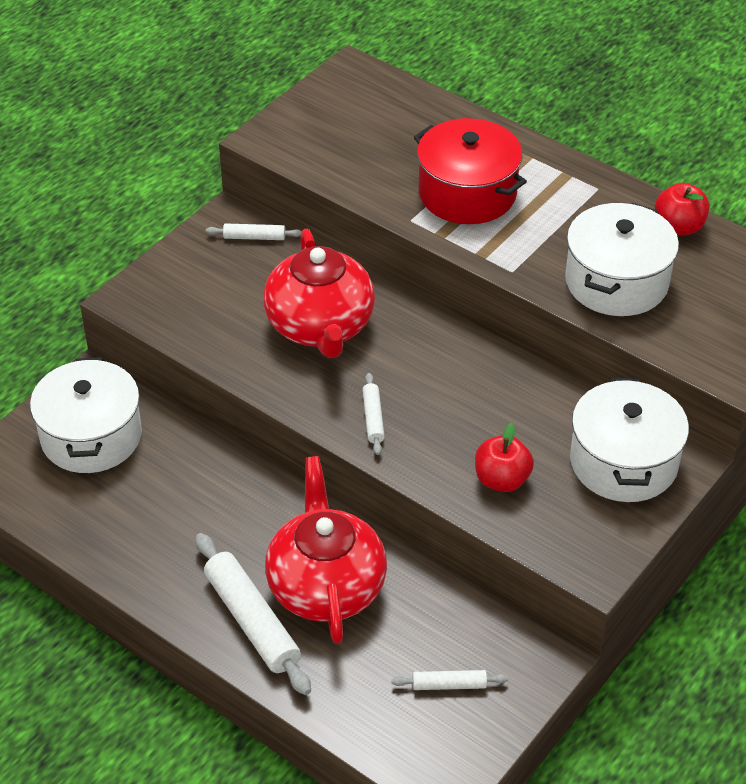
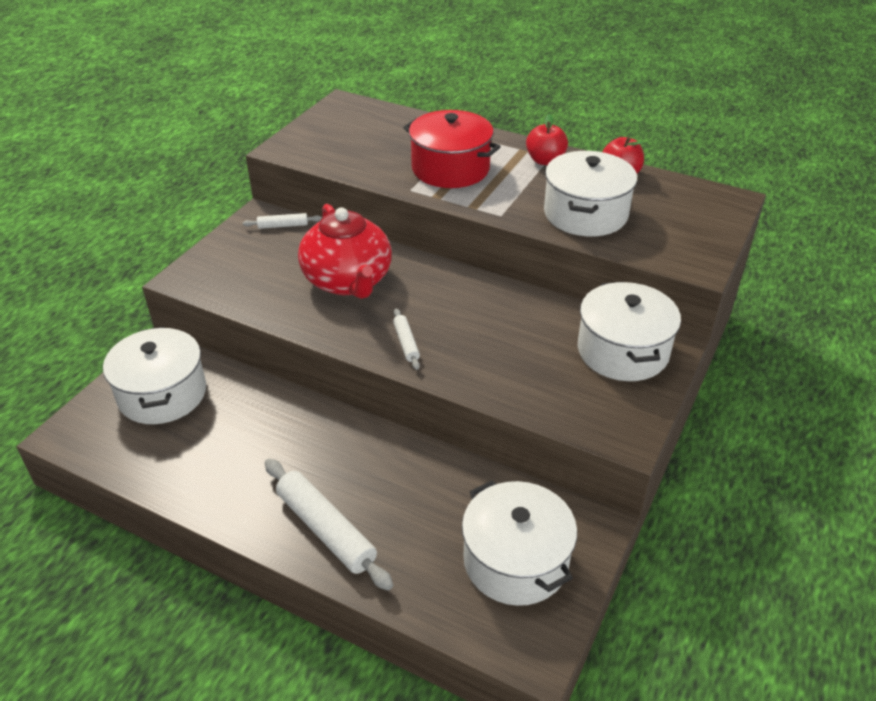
camera: 10 degrees left, 5 degrees down
red teapot [265,456,387,644] -> none
white rolling pin [392,670,508,690] -> white pot [462,480,577,606]
red apple [475,423,534,492] -> red apple moved to [526,114,568,165]

